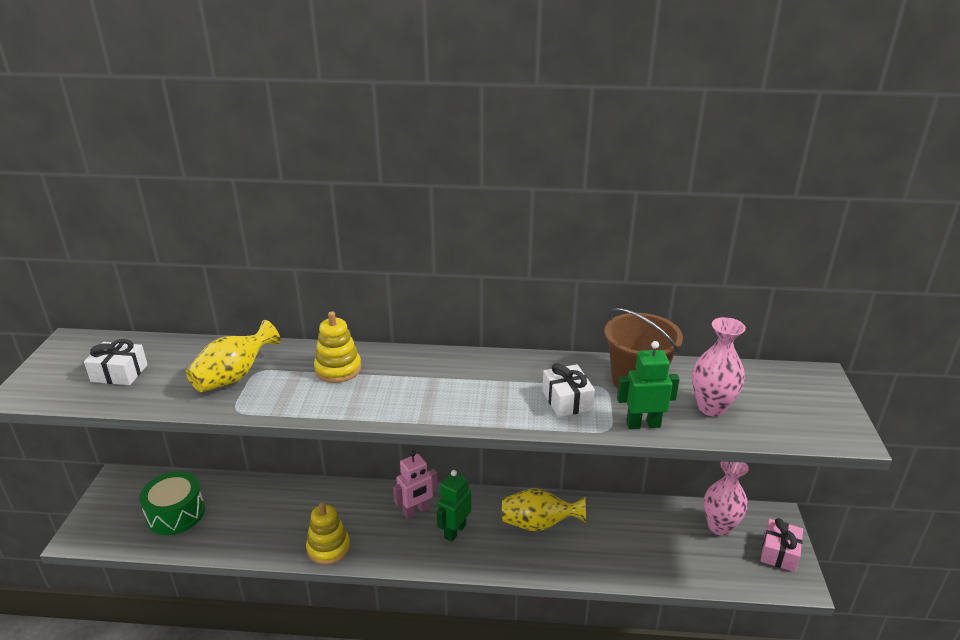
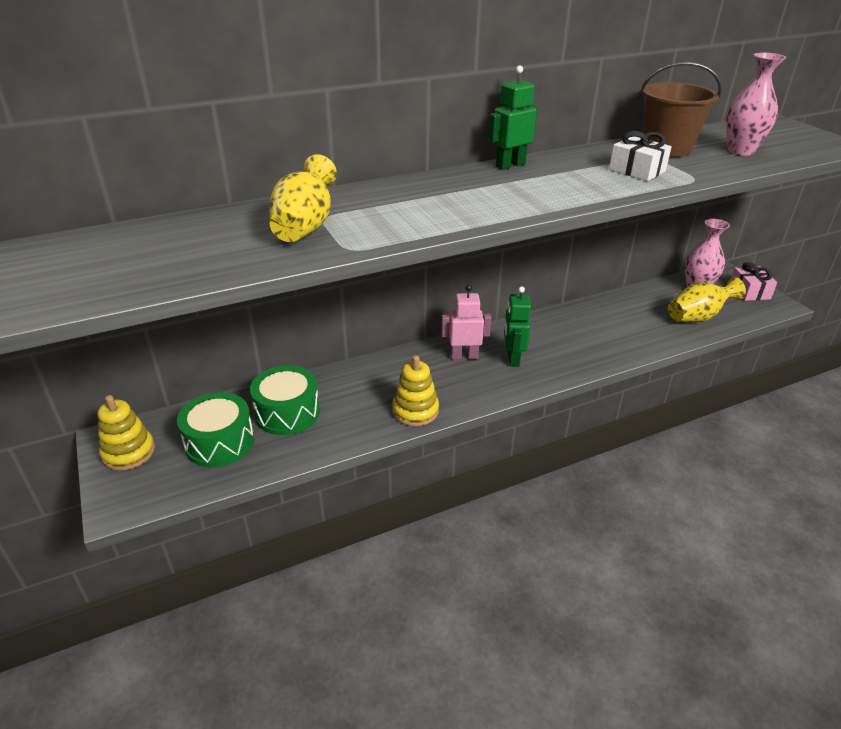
camera: 30 degrees left, 5 degrees up
white gift [84,339,148,385] -> none
yellow stacking toy [314,311,361,383] -> yellow stacking toy moved to [97,395,155,471]
pink robot [393,450,438,519] -> pink robot turned 120 degrees counterclockwise [441,285,491,360]
yellow vase [502,488,586,531] -> yellow vase moved to [668,277,746,322]
green robot [617,341,680,429] -> green robot moved to [488,65,537,170]
none -> green drum [250,365,320,435]

